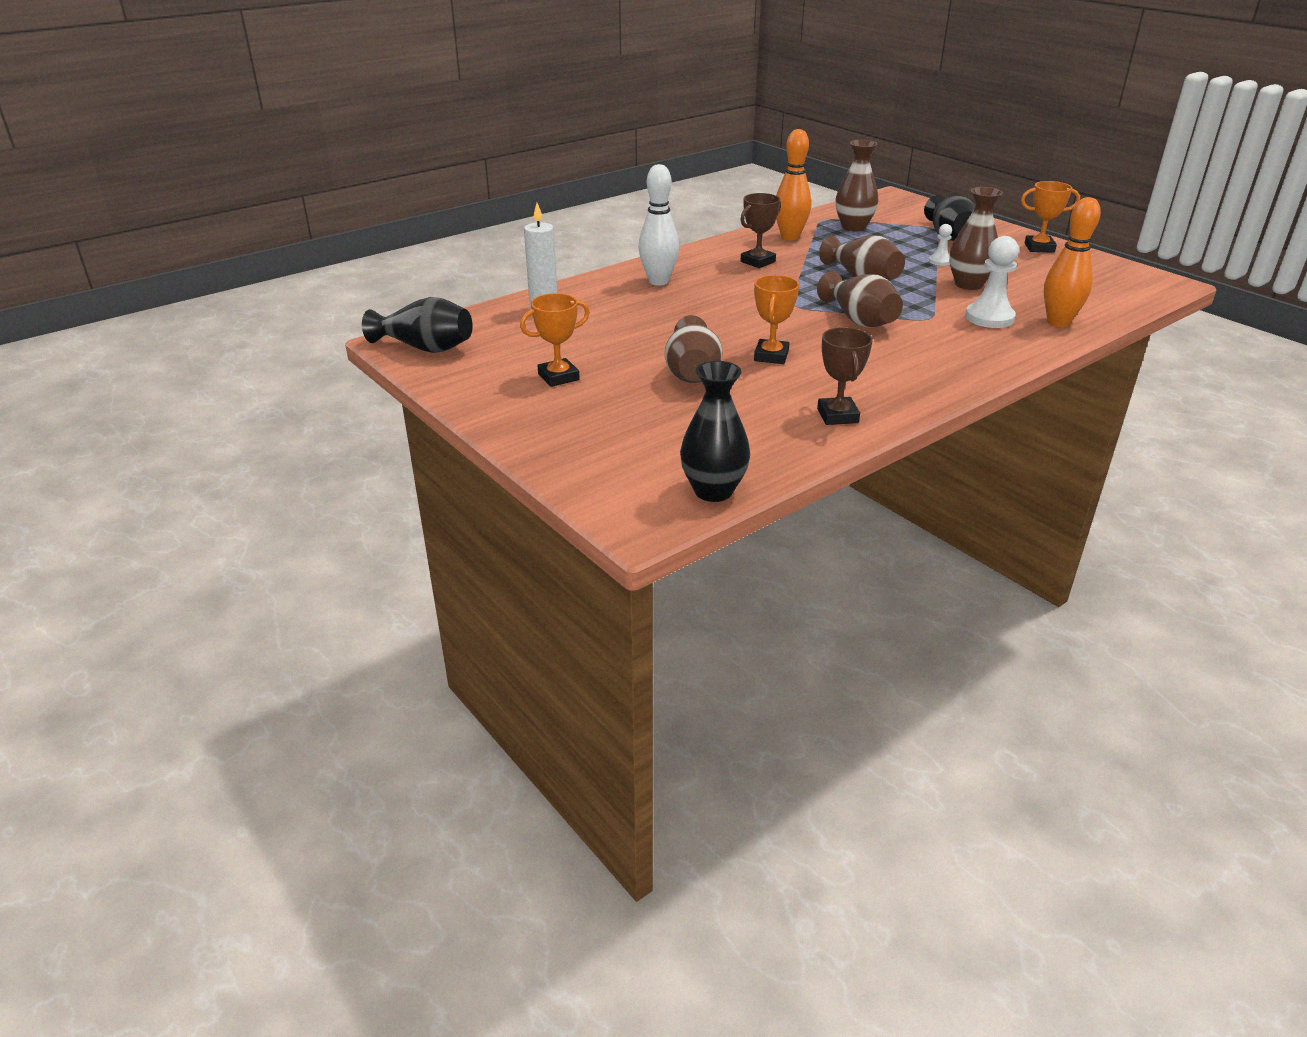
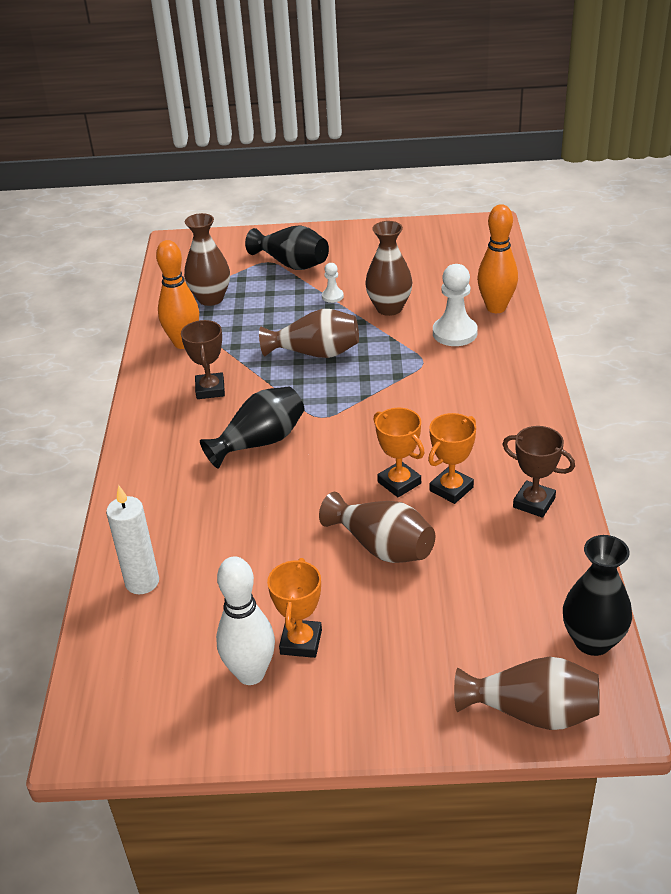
camera: 50 degrees left, 5 degrees up
black vase [362,297,473,353] -> black vase moved to [200,386,305,468]
white bowling pin [638,164,679,286] -> white bowling pin moved to [216,556,275,685]
brown vase [817,271,903,328] -> brown vase moved to [454,657,600,730]
orange trophy [1021,181,1080,253] -> orange trophy moved to [428,413,476,504]

